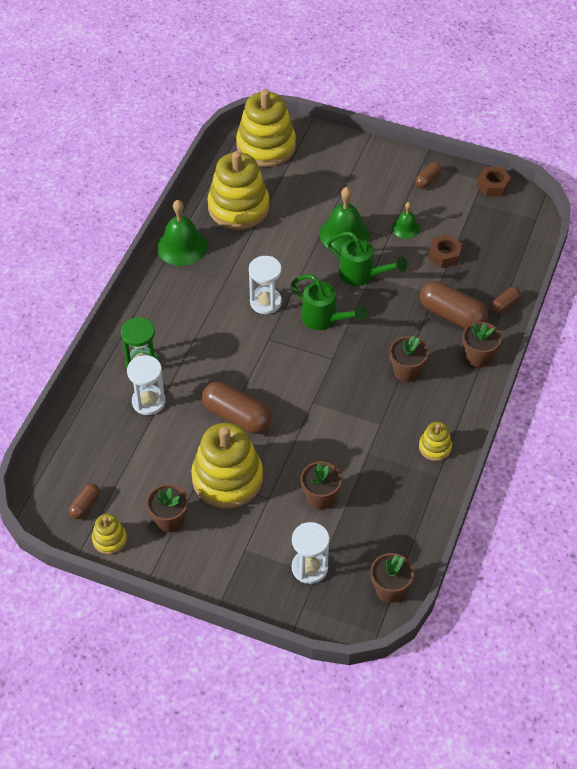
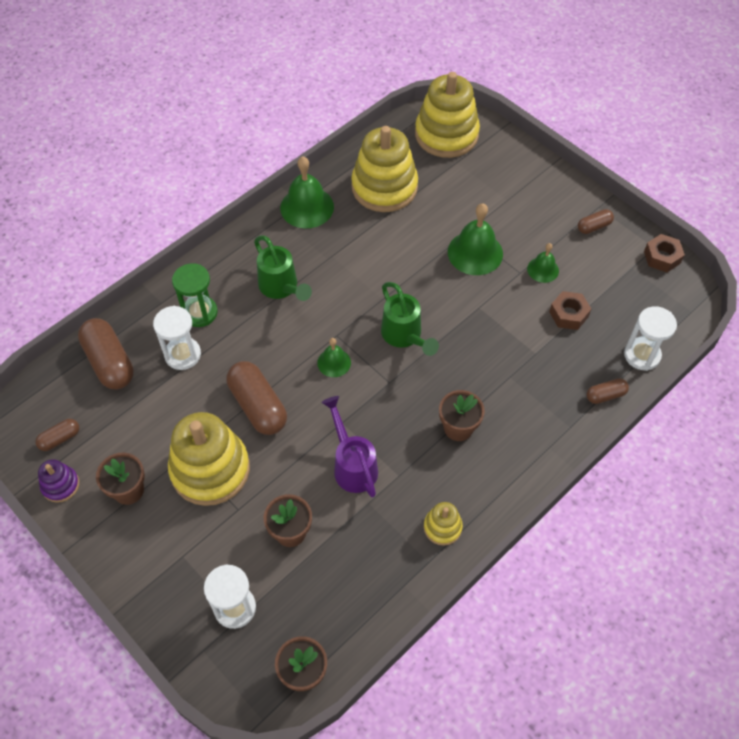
camera: 25 degrees right, 5 degrees up
yellow stacking toy [92,514,127,554] -> purple stacking toy [38,459,79,503]
white hourglass [249,256,282,314] -> white hourglass moved to [624,306,677,371]
green watering can [327,232,407,286] -> green watering can moved to [254,236,312,301]
brown capsule [420,281,488,329] -> brown capsule moved to [78,318,134,389]
brown flower pot [462,322,501,367] -> none
none -> green bell [317,338,351,377]
none -> purple watering can [321,396,378,497]

